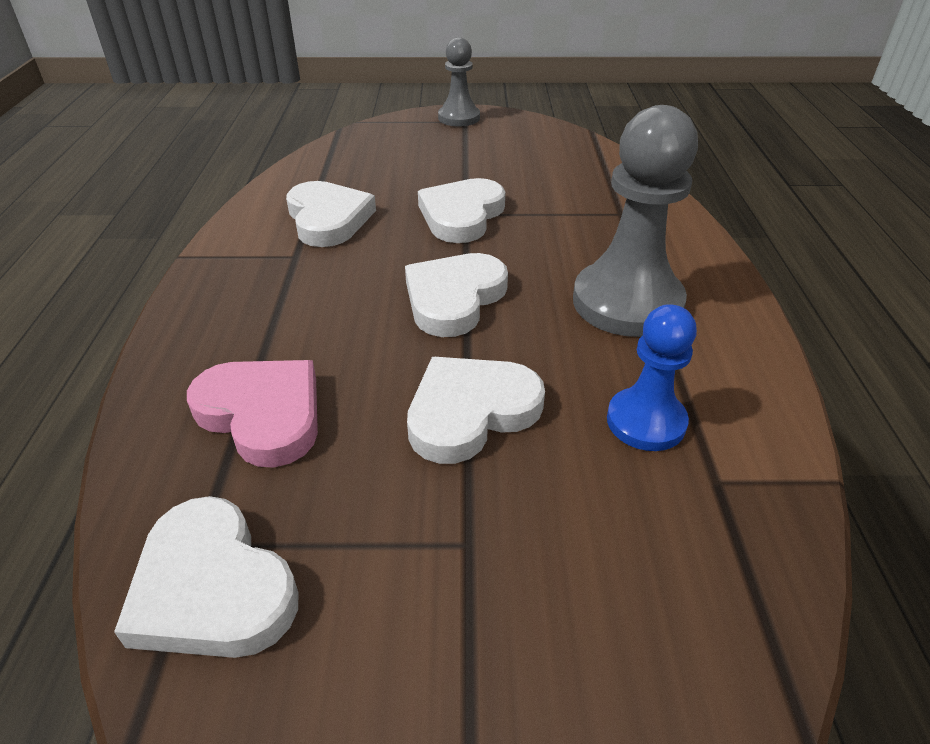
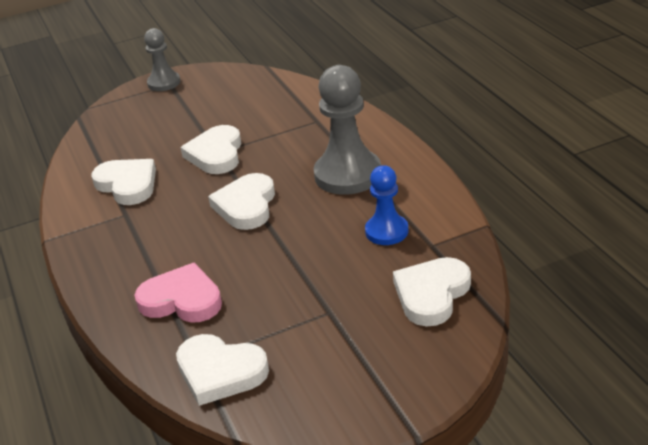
camera: 20 degrees left, 5 degrees down
white heart [407,357,545,464] -> white heart moved to [393,257,471,327]

